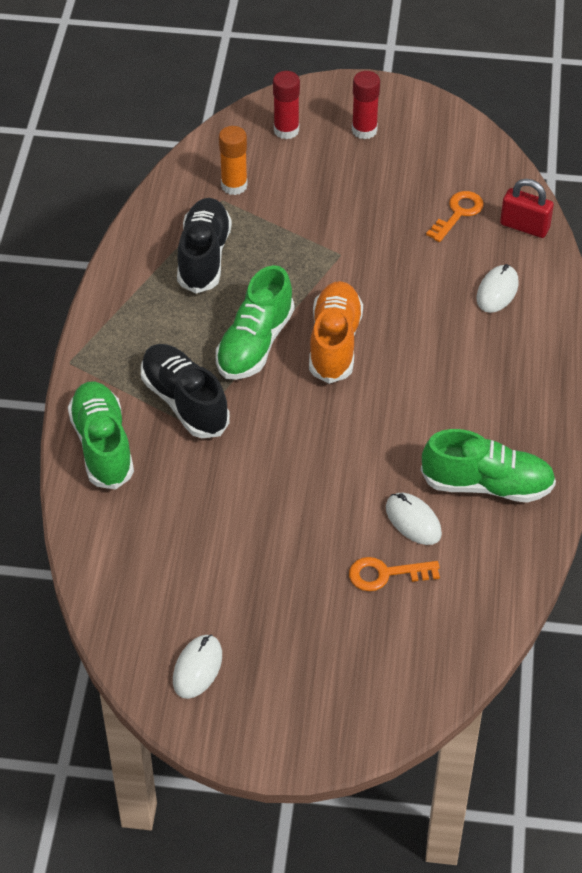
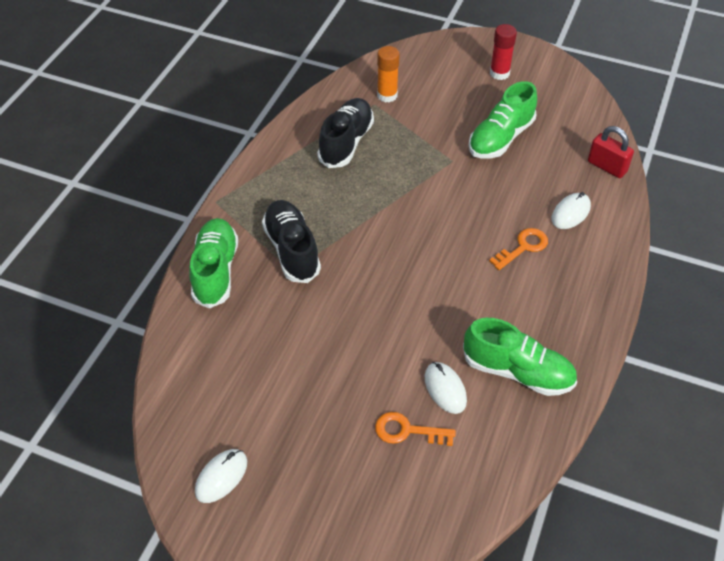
camera: 15 degrees right, 0 degrees up
green shoe [216,265,294,380] -> green shoe moved to [469,81,537,158]
red glue stick [273,71,300,139] -> none
orange shoe [309,281,363,384] -> none
orange key [426,191,484,242] -> orange key moved to [489,228,548,270]

